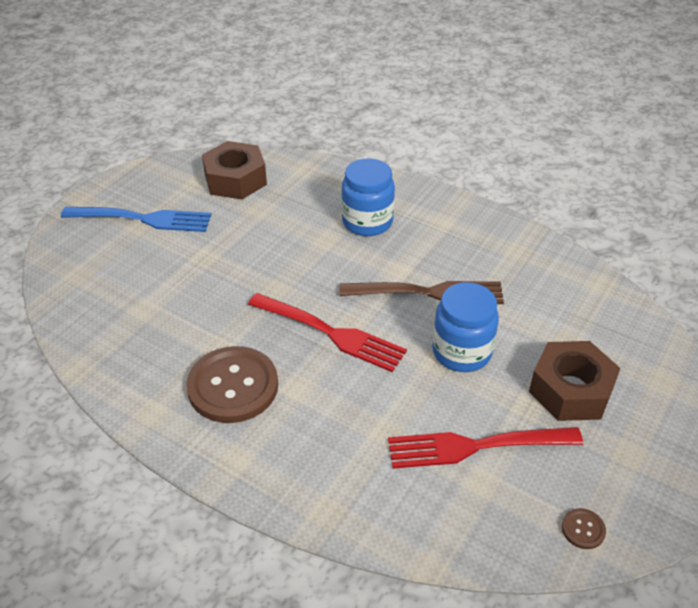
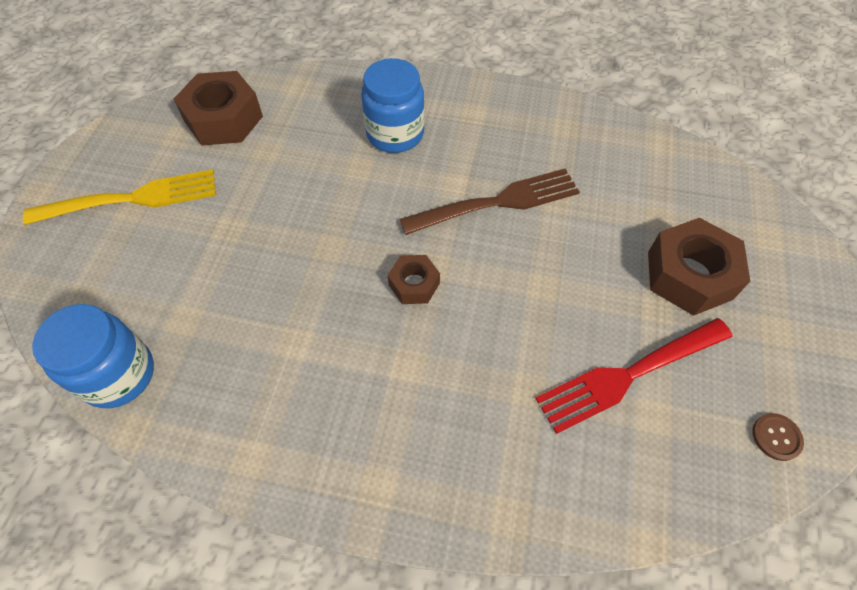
camera: 20 degrees left, 15 degrees up
blue fork [61,207,211,232] -> yellow fork [23,169,216,225]
brown button [186,346,278,423] -> none
red fork [248,293,407,372] -> brown nut [388,255,440,304]
blue jar [432,282,499,372] -> blue jar moved to [32,304,154,408]

